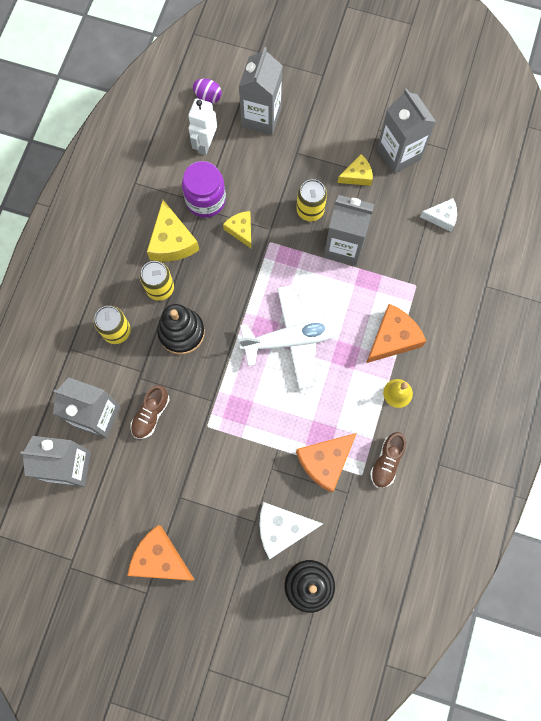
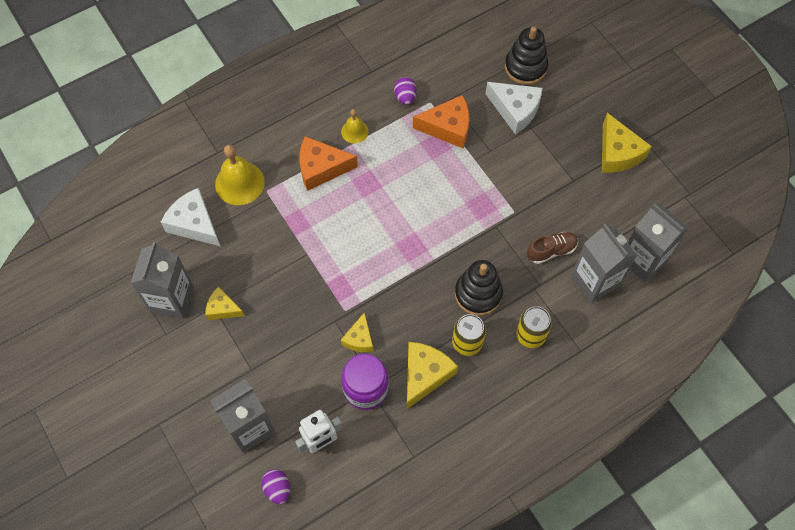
camera: 140 degrees left, 10 degrees down
orange cheese [127,525,195,581] -> yellow cheese [602,113,652,173]
white plane [239,286,342,389] -> none
yellow can [296,179,327,221] -> none
grey carton [324,195,374,266] -> none
brown shoe [370,432,406,488] -> purple egg [394,77,417,105]
white cheese [420,198,457,232] -> white cheese [161,188,220,246], size x1.65
none -> yellow bell [215,145,265,205]

